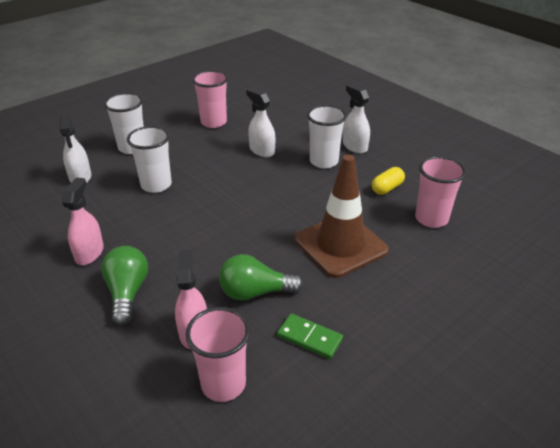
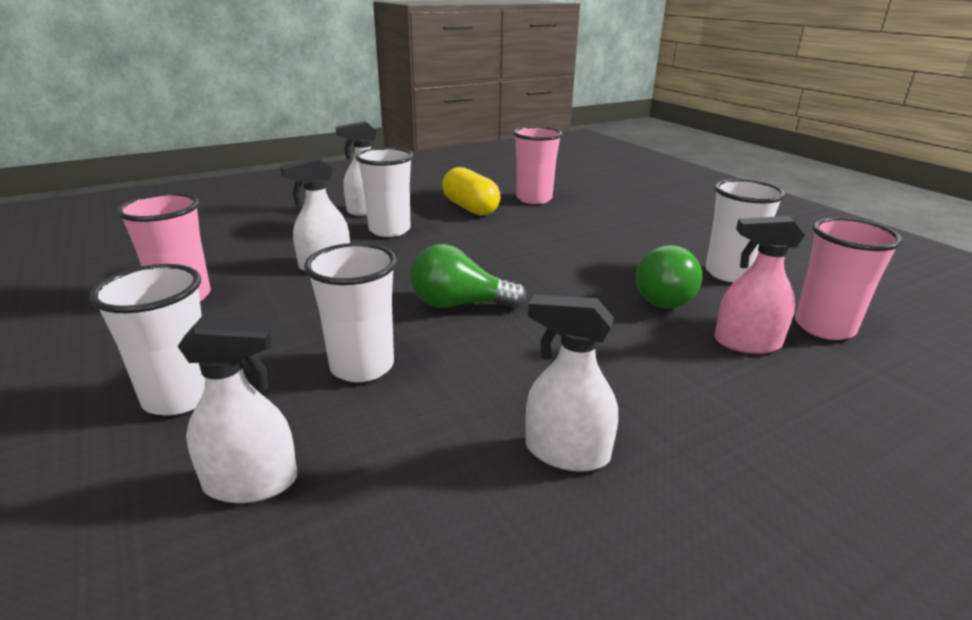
camera: 80 degrees left, 10 degrees down
pink spray bottle [62,178,104,265] -> white spray bottle [526,295,618,472]
green light bulb [101,246,148,325] -> green light bulb moved to [410,244,527,308]
green domino [277,313,343,359] -> white cup [706,179,786,282]
brown traffic cone [295,155,389,278] -> none
yellow capsule [372,167,405,195] -> yellow capsule [442,167,500,215], size x1.54

